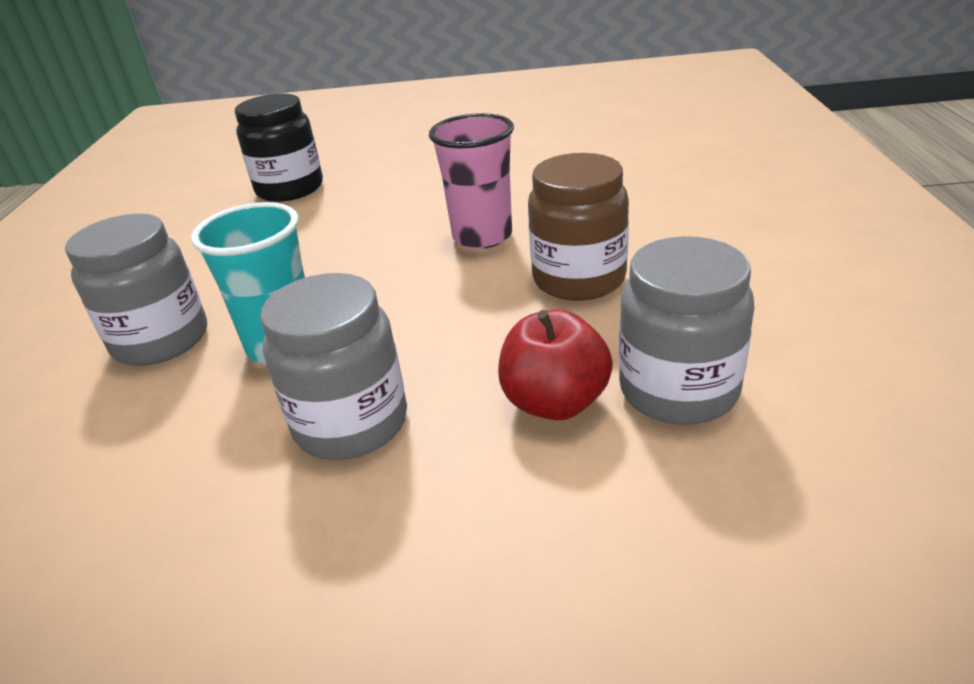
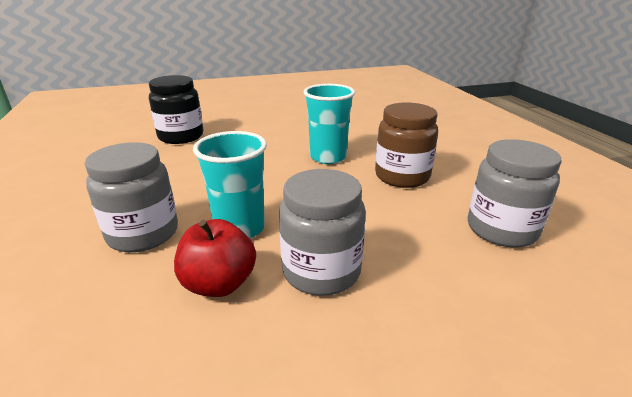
camera: 20 degrees left, 5 degrees down
pink cup [429,113,514,249] -> turquoise cup [304,84,355,164]
red apple [498,309,613,420] -> red apple moved to [174,219,256,297]

